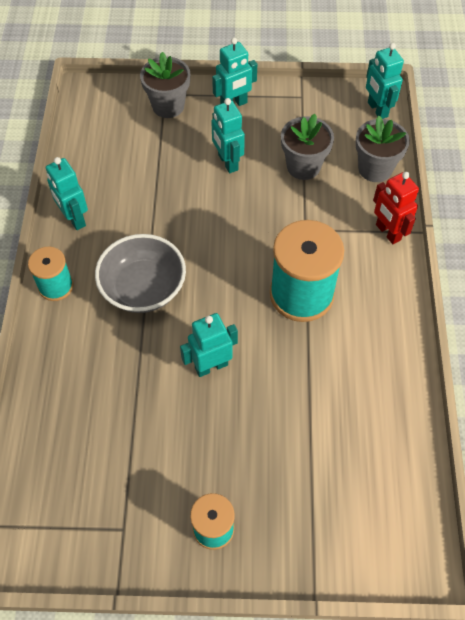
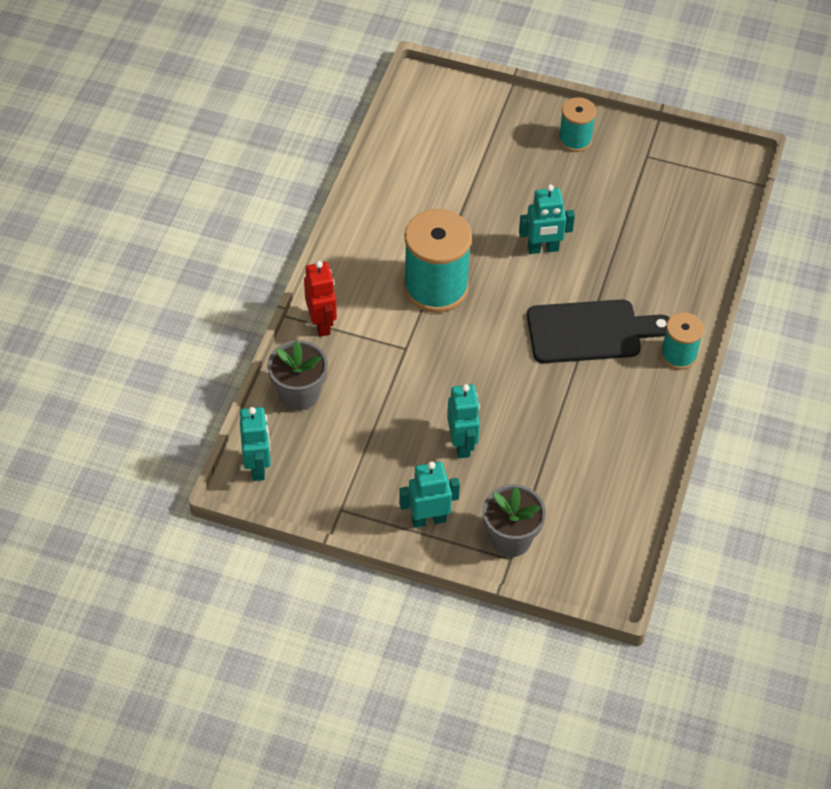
camera: 165 degrees left, 5 degrees down
turquoise robot [46,157,88,230] -> none
grey bowl [95,234,186,313] -> black cutting board [527,299,670,363]
grey flower pot [281,114,334,180] -> none

